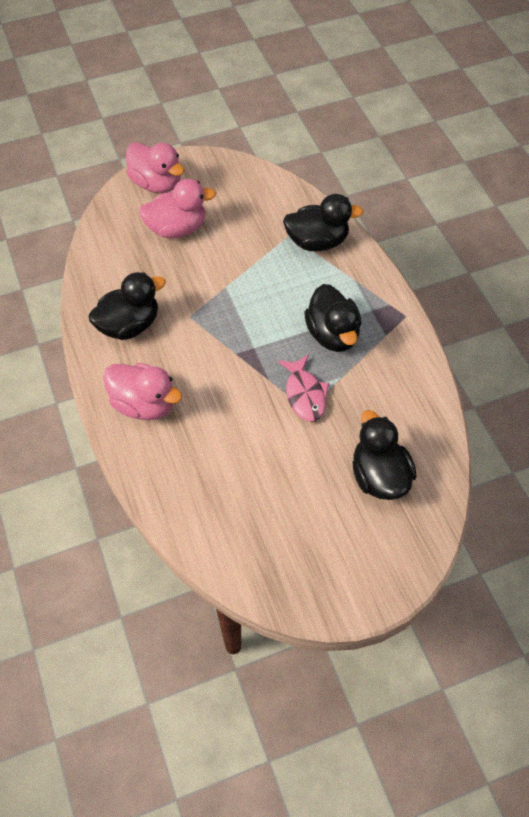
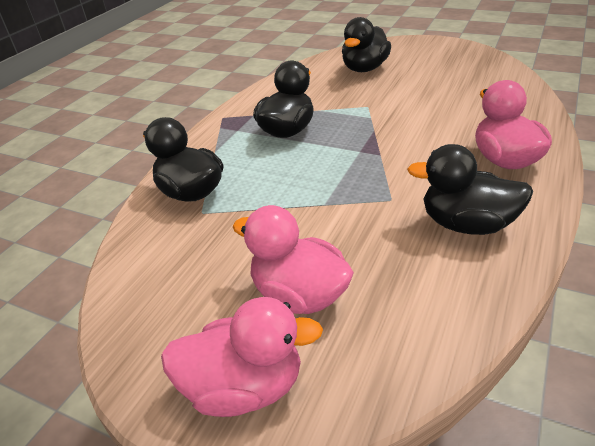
camera: 130 degrees left, 20 degrees down
pink duck [126,142,184,193] -> pink duck turned 90 degrees clockwise [161,297,323,417]
pink fish [278,354,329,421] -> none

